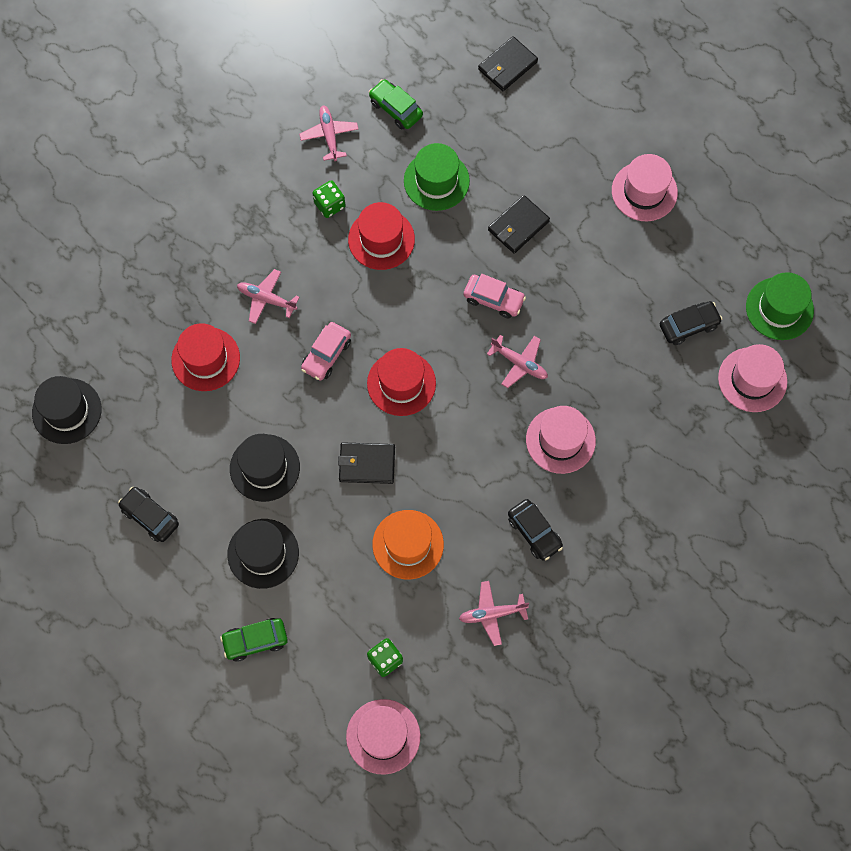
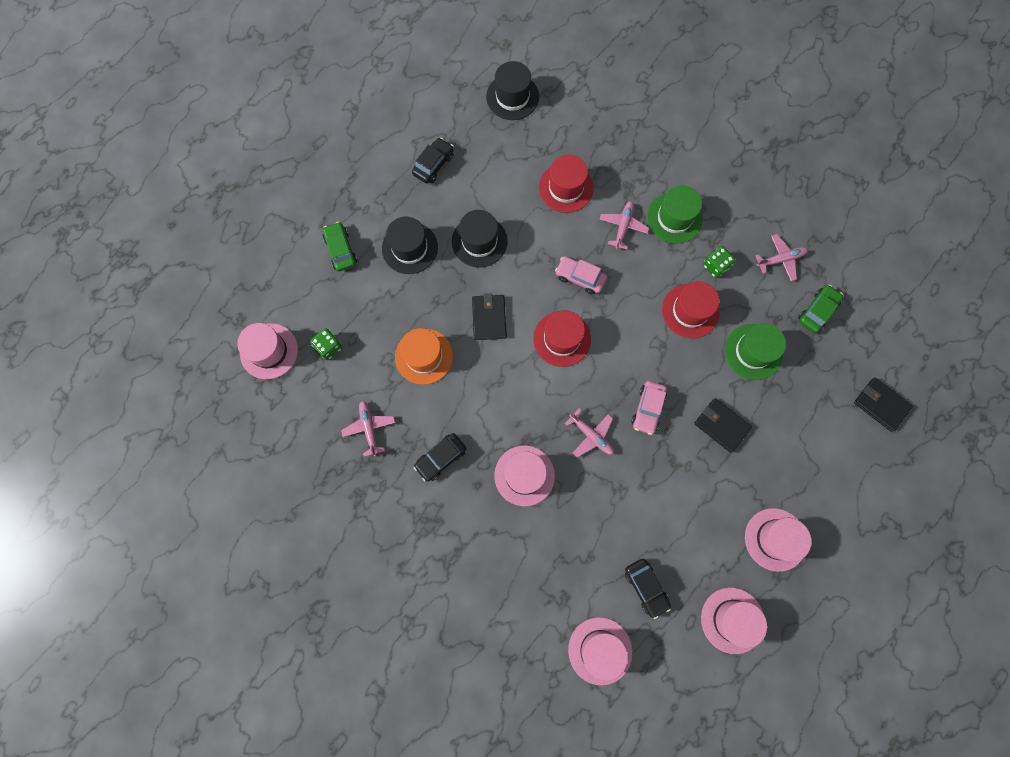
camera: 85 degrees right, 5 degrees up
pink plane [487,335,548,388] -> pink plane turned 75 degrees counterclockwise [565,409,614,457]
green hat [746,272,814,340] -> green hat moved to [647,186,703,244]
none -> pink hat [701,587,767,654]

